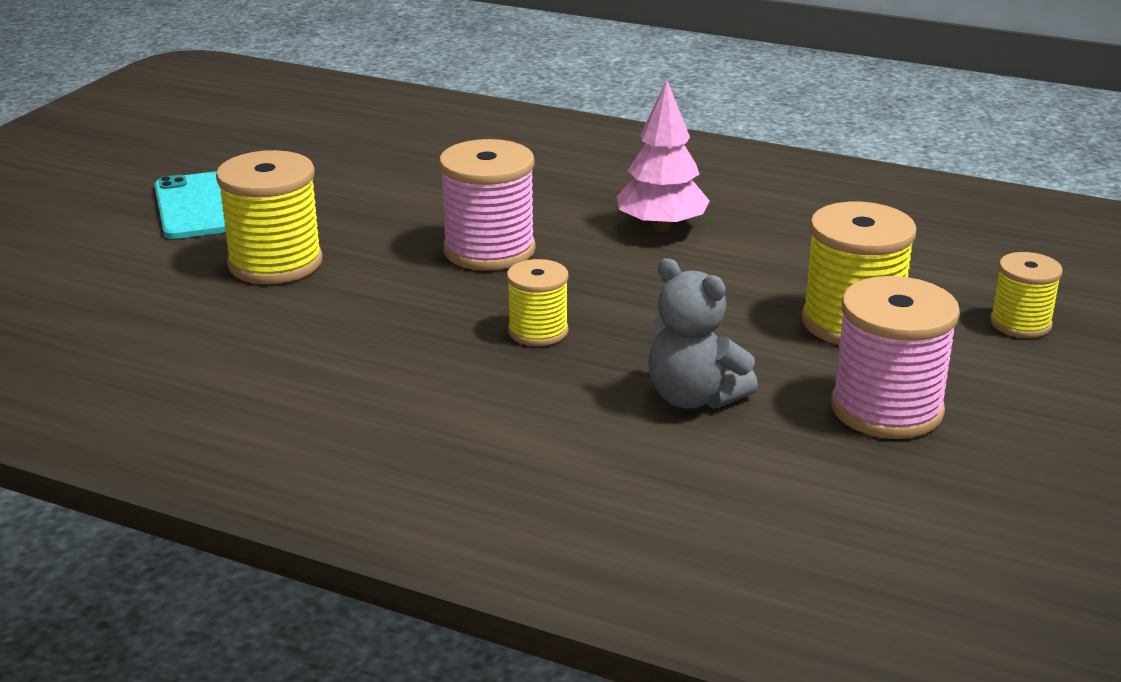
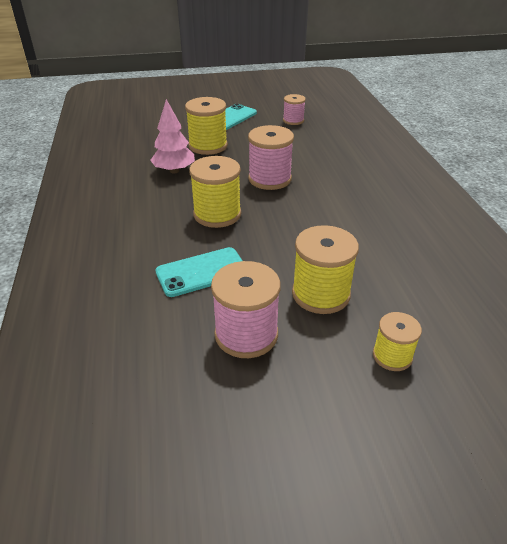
camera: 55 degrees right, 10 degrees up
yellow spool [507,259,569,346] -> yellow spool [189,156,241,228], size x1.69
pink tree [617,80,710,233] -> pink tree moved to [150,99,195,173]
grey teddy bear [648,258,758,409] -> turquoise phone [155,247,243,297]
none -> pink spool [283,94,306,125]

